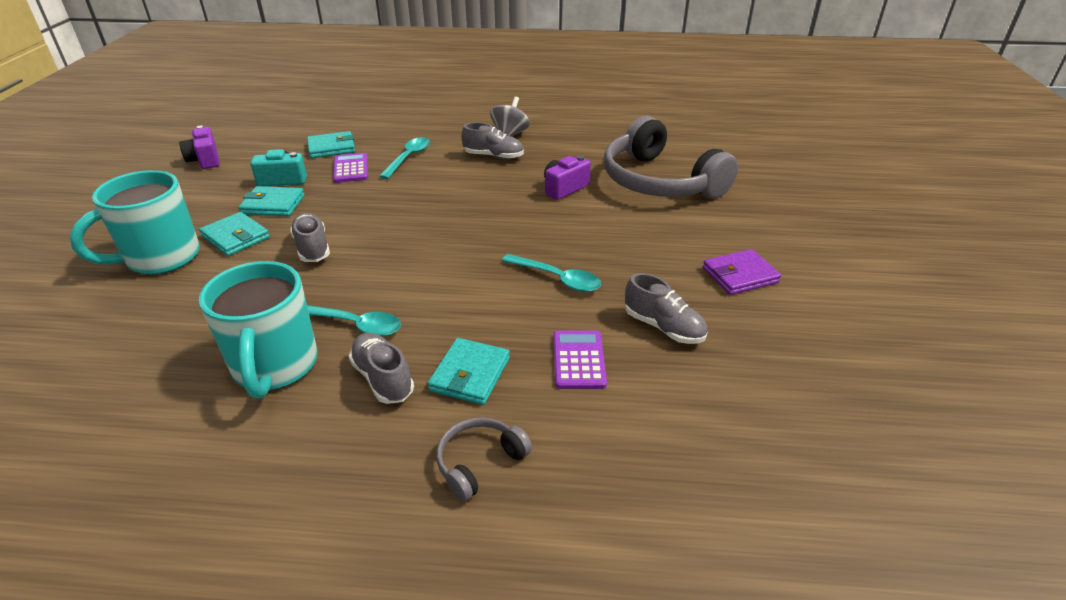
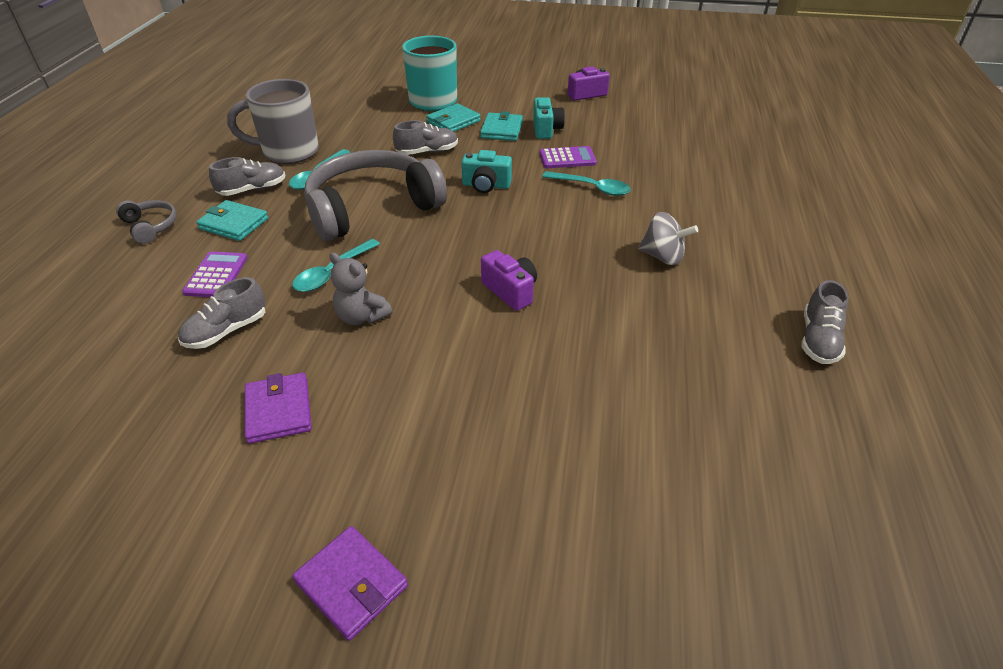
camera: 95 degrees right, 5 degrees up
turquoise mug [199,261,318,399] -> grey mug [227,79,319,164]
turquoise wallet [307,131,355,158] -> none
grey shoe [461,122,524,159] -> grey shoe moved to [801,280,848,364]
purple calculator [553,331,607,389] -> purple calculator turned 90 degrees counterclockwise [182,251,247,297]
grey headphones [604,116,738,198] -> grey headphones moved to [304,150,447,241]
none -> purple wallet [292,526,408,641]
none -> grey teddy bear [329,252,392,325]
none -> turquoise camera [461,150,512,193]

